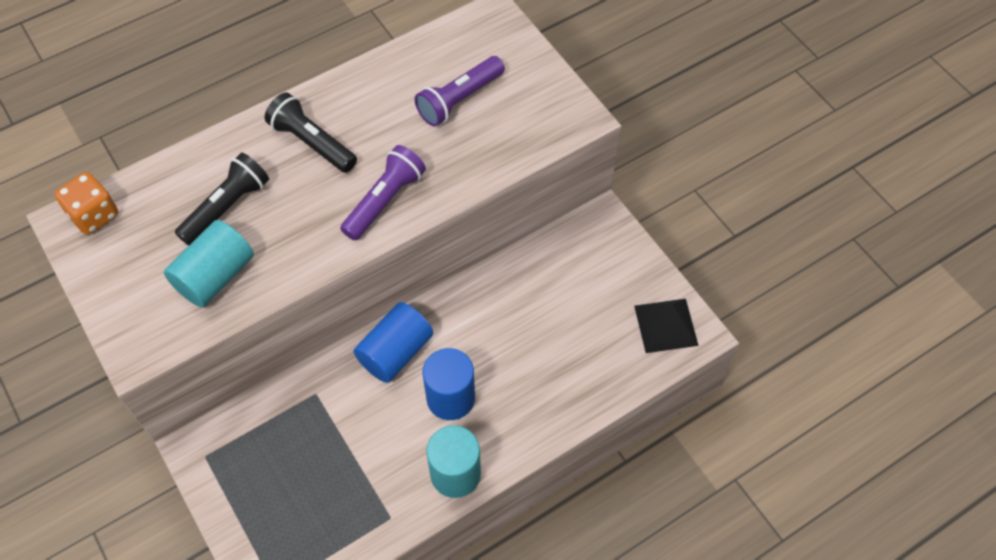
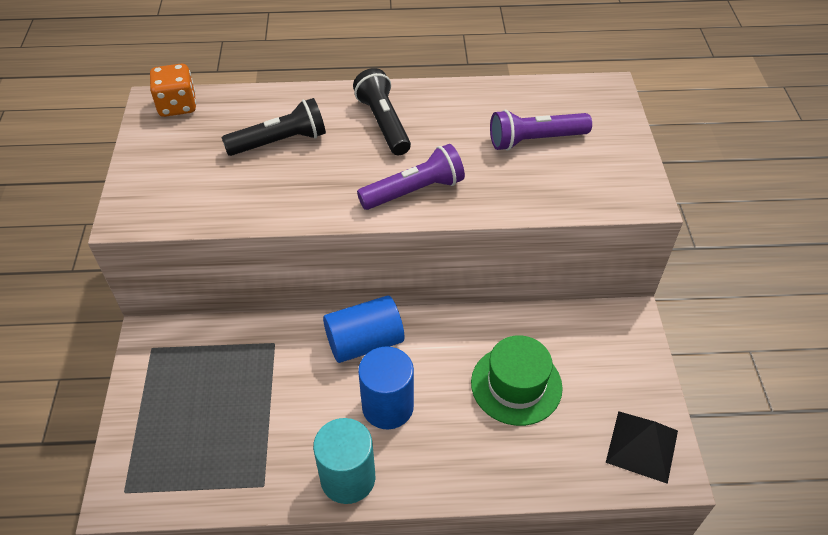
camera: 30 degrees right, 10 degrees down
turquoise cylinder [164,220,254,308] -> none
none -> green hat [471,335,563,426]

